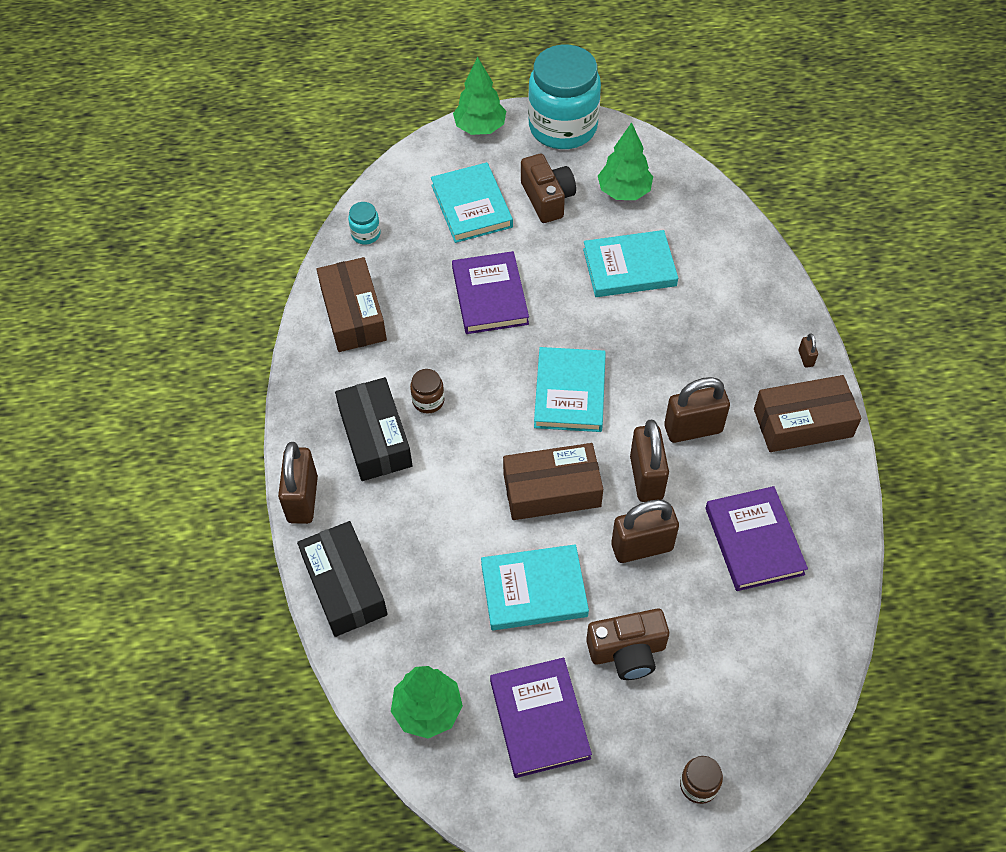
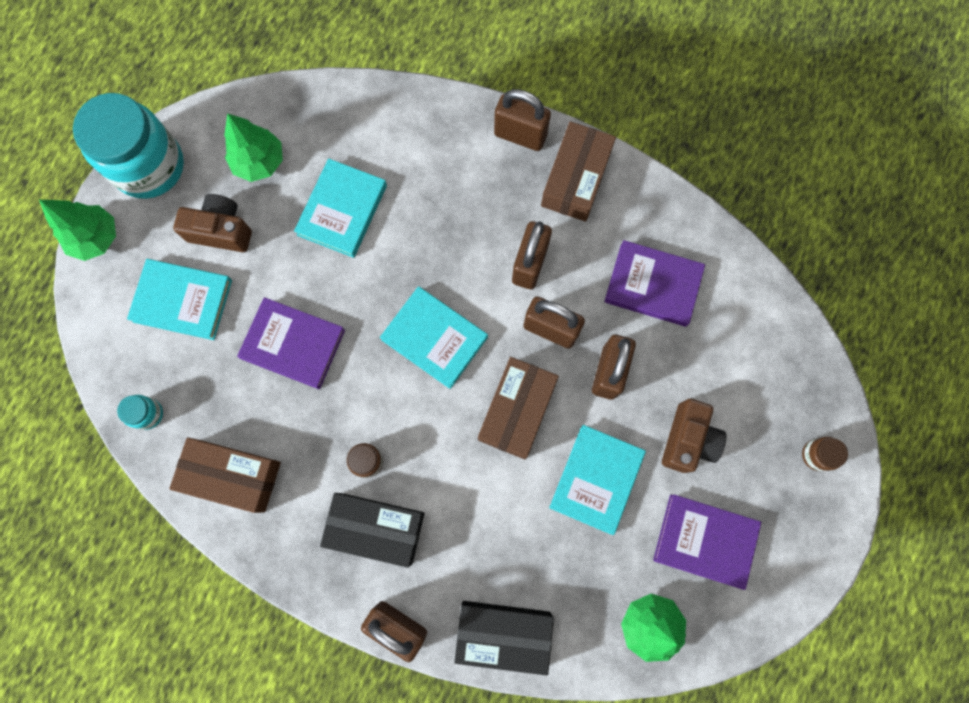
camera: 60 degrees left, 20 degrees up
brown padlock [798,333,818,368] -> brown padlock [494,89,551,151], size x2.35

